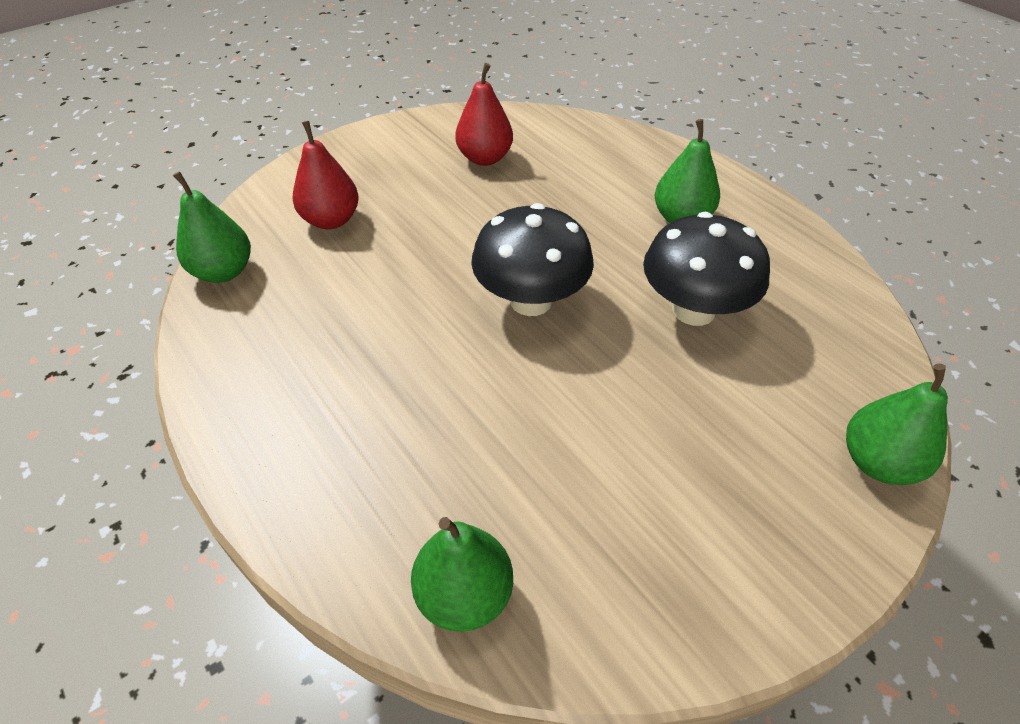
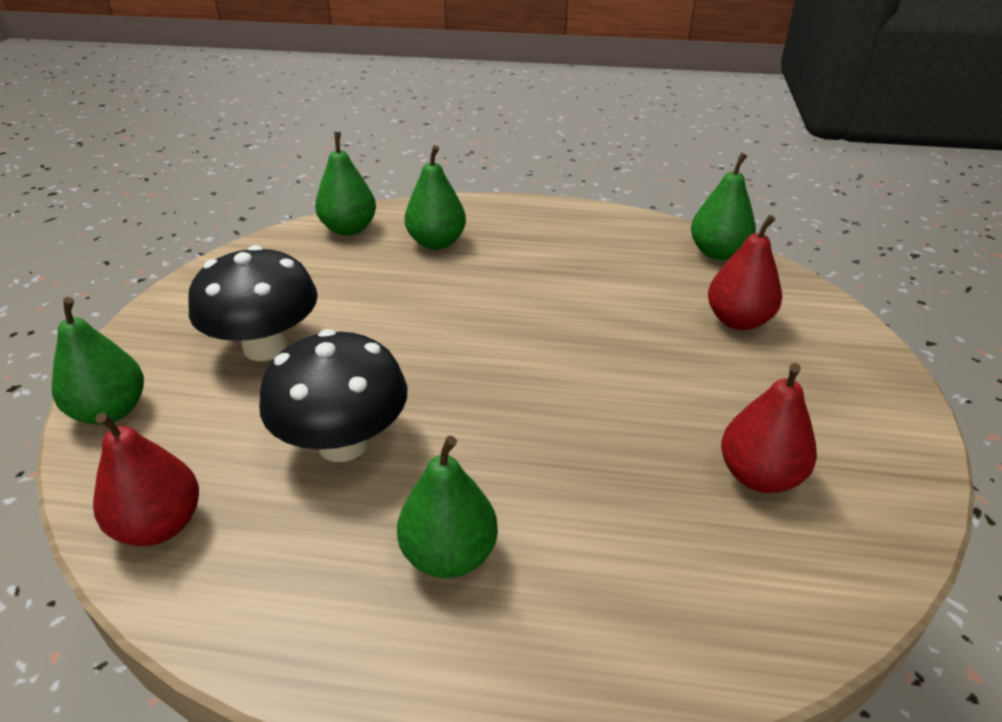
camera: 135 degrees right, 10 degrees down
black mushroom [471,203,594,316] -> black mushroom moved to [188,245,318,361]
none -> red pear [93,412,199,546]
none -> green pear [405,145,466,250]

